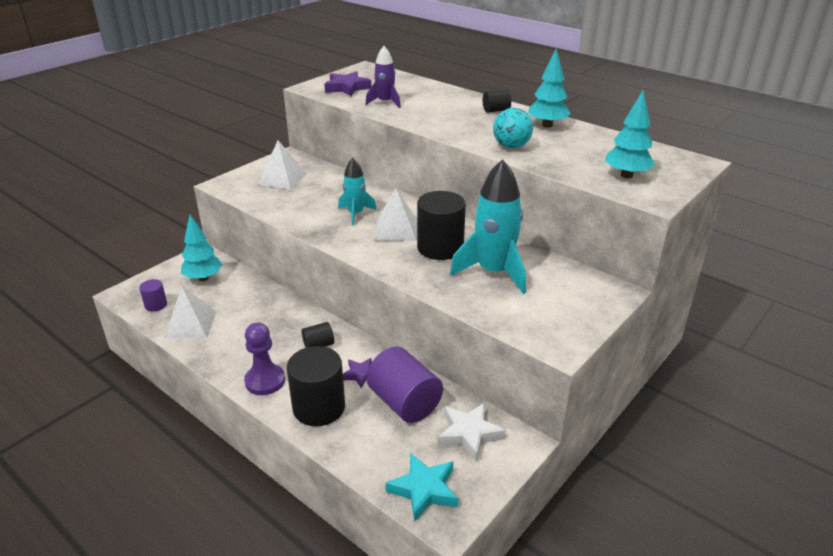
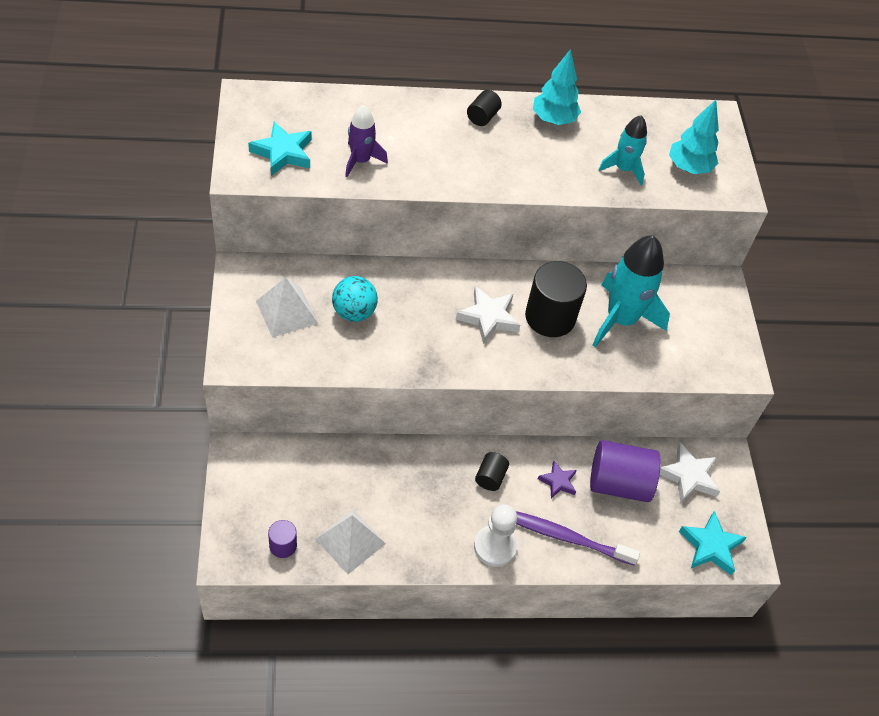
camera: 50 degrees left, 20 degrees up
turquoise tree [181,214,223,281] -> none
purple pawn [244,322,285,395] -> white pawn [474,504,517,567]
black cylinder [287,346,345,426] -> purple toothbrush [516,511,640,566]
purple star [324,71,372,96] -> turquoise star [248,122,311,176]
turquoise rocket [338,158,377,225] -> turquoise rocket moved to [598,115,647,185]
white pyramid [375,188,417,241] -> white star [456,286,520,344]
turquoise ball [493,108,533,148] -> turquoise ball moved to [332,276,378,322]

